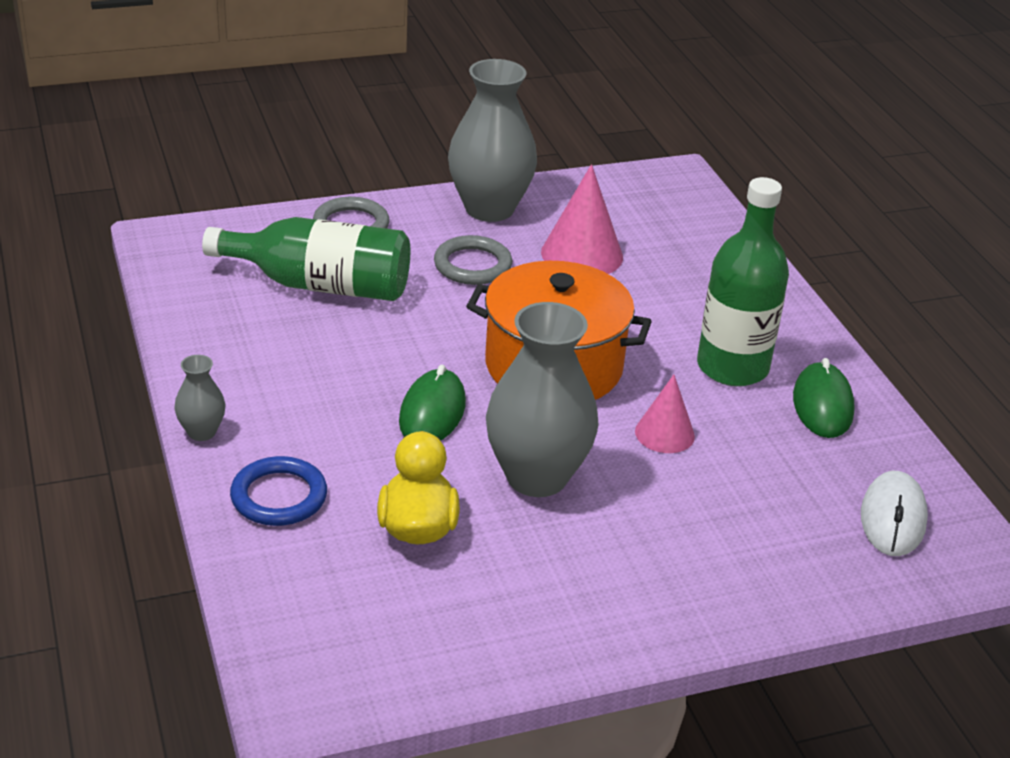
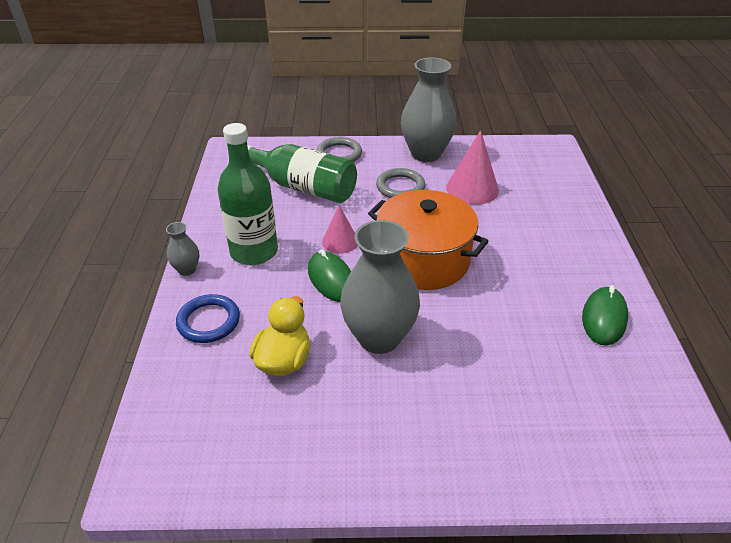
camera: 20 degrees right, 5 degrees up
green mouse [399,365,466,440] -> green mouse turned 60 degrees counterclockwise [308,249,351,302]
pink cone [635,374,695,453] -> pink cone moved to [322,205,358,254]
green bottle [697,177,789,386] -> green bottle moved to [217,123,278,265]
white mouse [861,471,928,556] -> none

